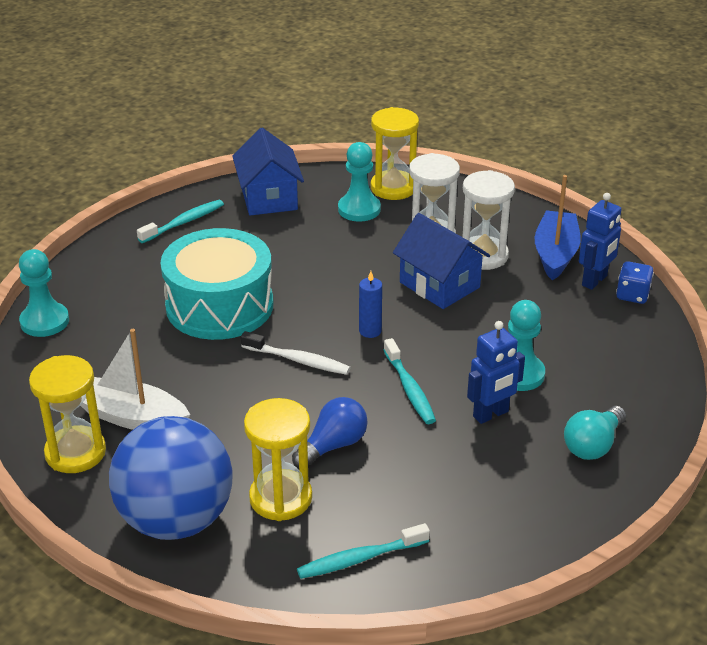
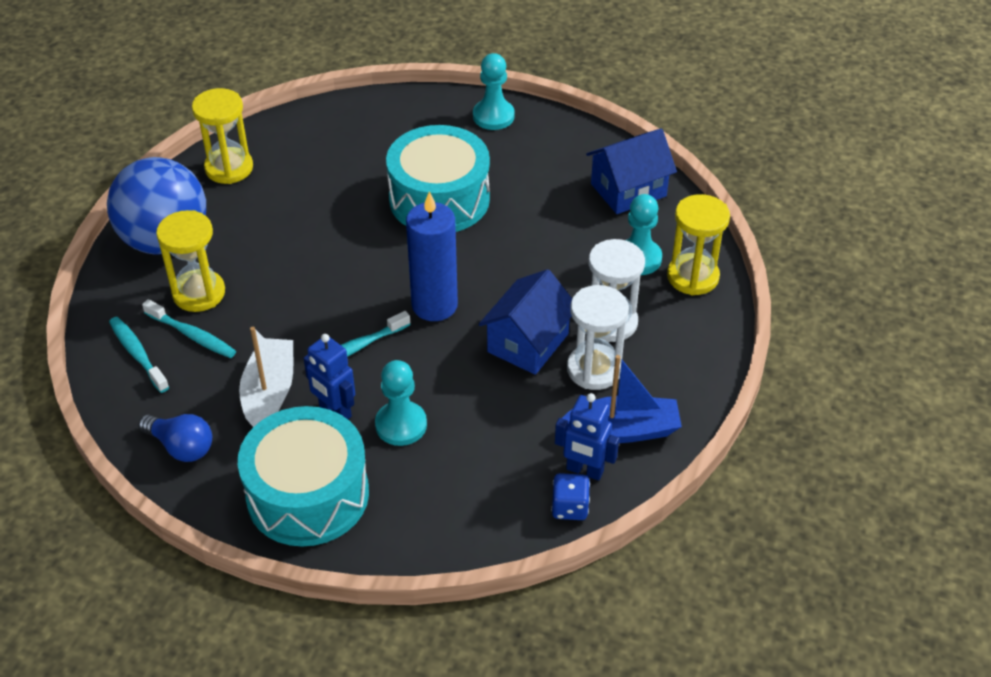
camera: 75 degrees right, 10 degrees up
turquoise pawn [19,249,69,337] -> turquoise pawn moved to [473,53,515,130]
white boat [80,329,190,430] -> white boat moved to [239,327,293,427]
turquoise toothbrush [137,200,224,243] -> turquoise toothbrush moved to [142,299,236,358]
white toothbrush [241,331,351,375] -> none
blue light bulb [292,397,368,468] -> blue light bulb moved to [139,414,212,462]
blue candle [359,271,382,338] -> blue candle [406,191,458,321], size x2.07
turquoise light bulb [564,406,626,460] -> turquoise drum [238,406,369,547]

